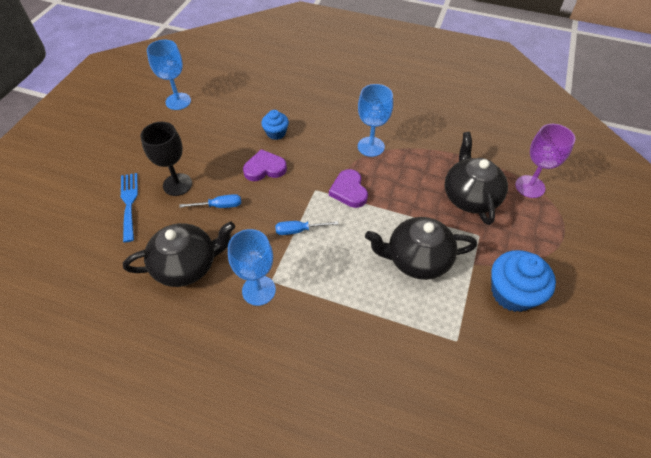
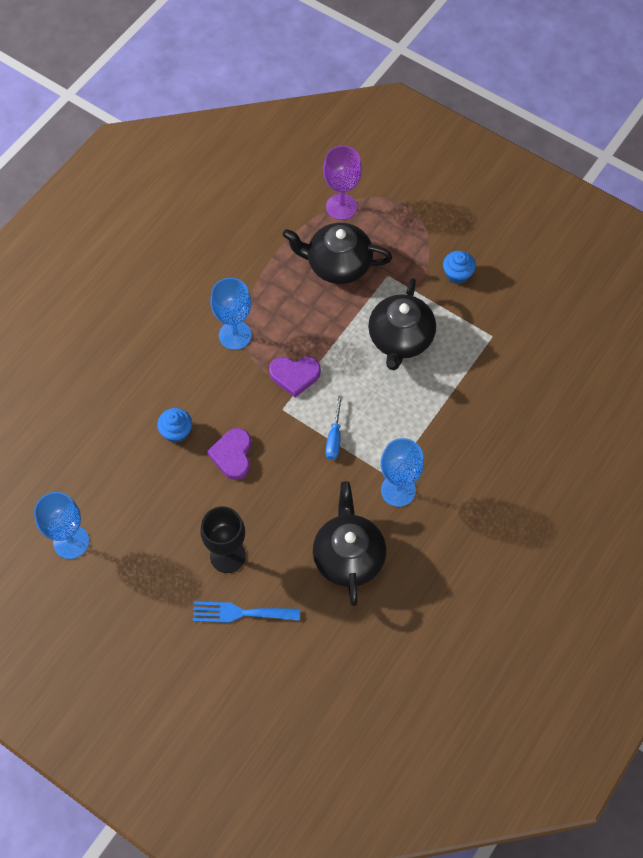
camera: 75 degrees left, 10 degrees up
blue screwdriver [179,194,241,208] -> none
blue cupcake [491,250,556,312] -> blue cupcake [443,251,476,284], size x0.57

